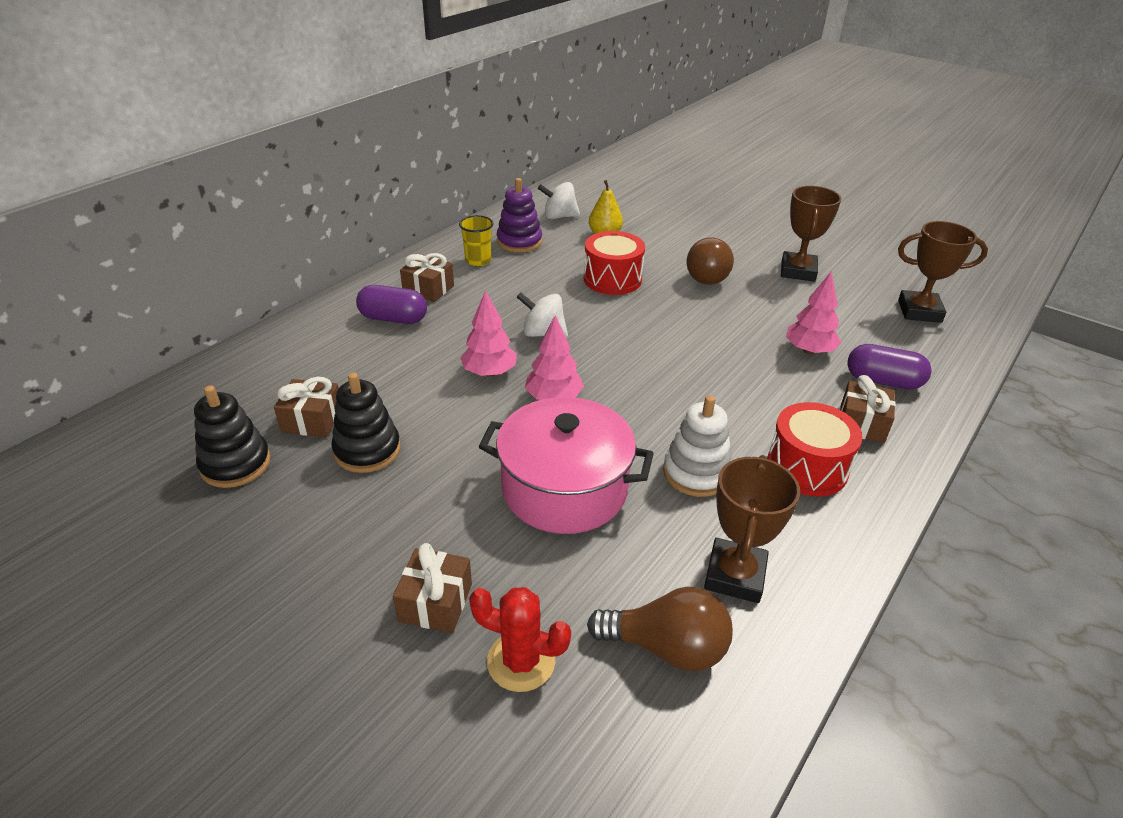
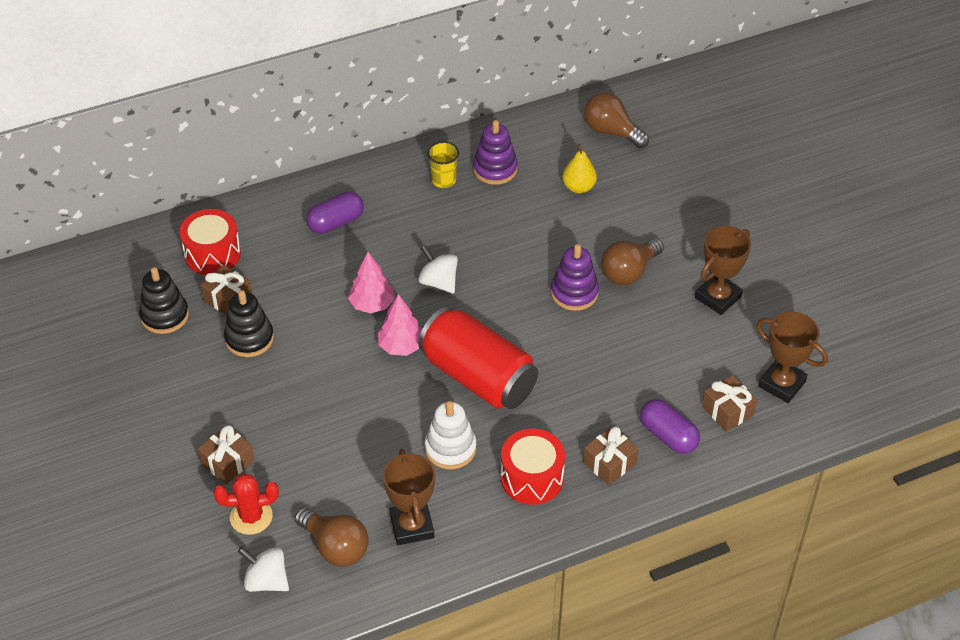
camera: 30 degrees right, 10 degrees up
purple capsule [356,285,427,324] -> purple capsule turned 75 degrees counterclockwise [306,191,364,234]
brown gift [400,253,454,302] -> brown gift moved to [702,375,757,432]
red cactus [469,587,571,692] -> red cactus turned 60 degrees counterclockwise [213,473,279,535]
pink pot [479,397,654,534] -> none
white spinning top [538,182,580,219] -> white spinning top moved to [238,547,289,592]
red drum [584,231,645,295] -> red drum moved to [180,209,241,275]
brown trophy [704,455,800,603] -> brown trophy turned 60 degrees counterclockwise [383,449,435,545]
pink tree [786,271,841,354] -> none
none -> red can [418,307,538,409]
none -> purple stacking toy [551,244,599,311]
none -> brown light bulb [584,92,649,148]

